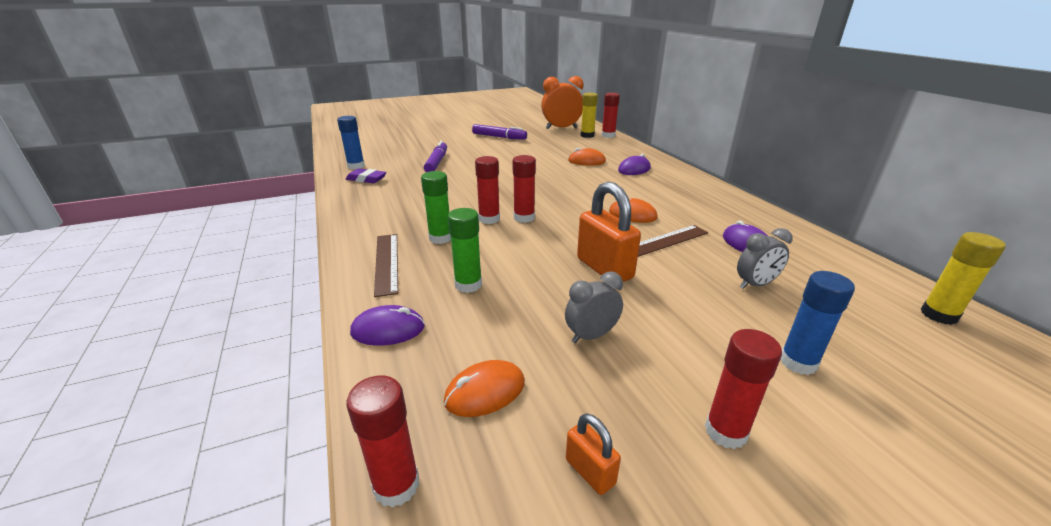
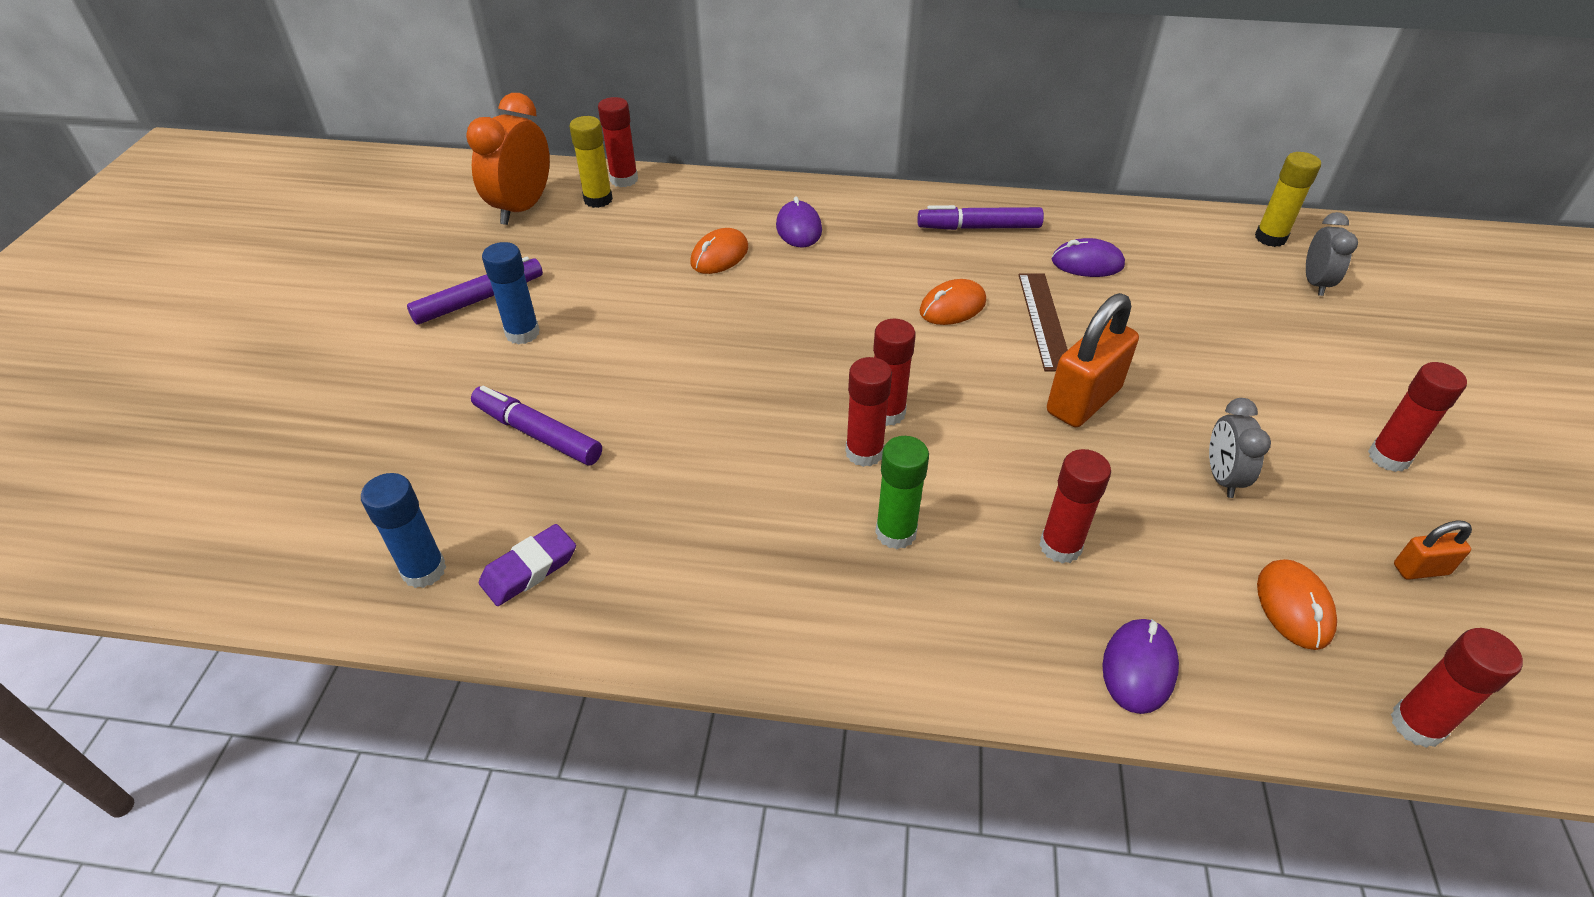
camera: 60 degrees left, 15 degrees up
brown ruler [374,234,398,297] -> none
green glue stick [448,208,482,293] -> red glue stick [1040,449,1111,564]
orange padlock [577,182,641,282] -> orange padlock turned 45 degrees counterclockwise [1047,293,1139,427]
grey clock [737,228,792,289] -> grey clock moved to [1306,212,1358,296]
blue glue stick [780,271,855,375] -> blue glue stick moved to [482,242,540,345]
none -> purple marker [917,205,1044,230]

